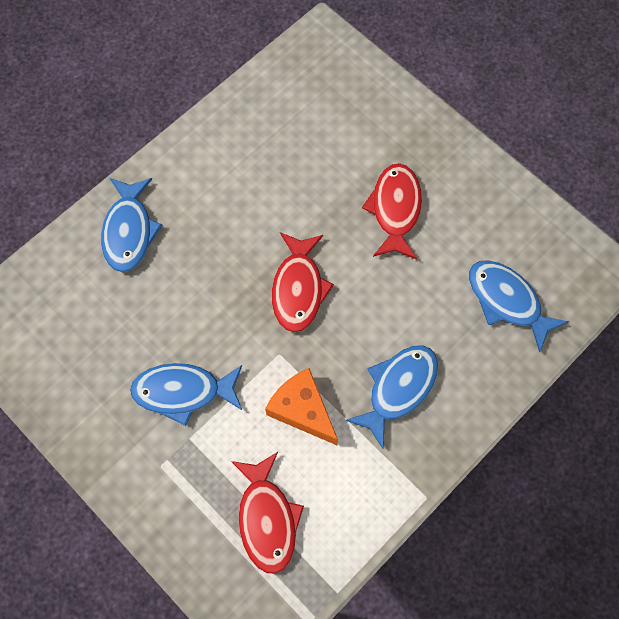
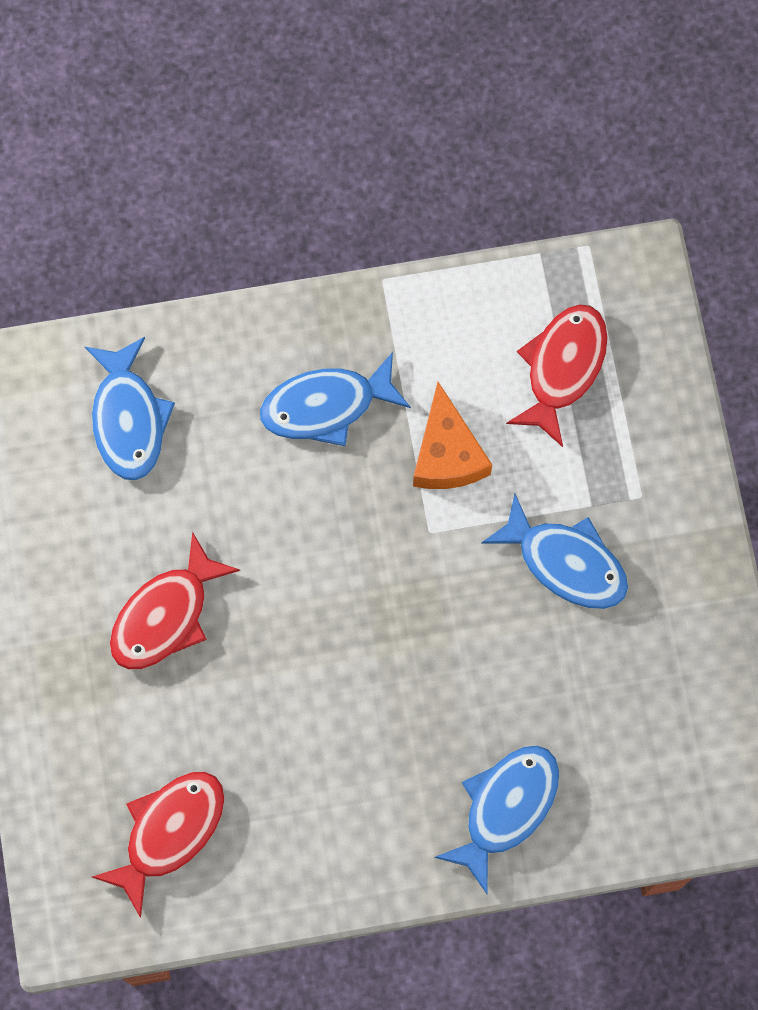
camera: 145 degrees left, 5 degrees up
red fish [272,232,334,332] -> red fish moved to [92,772,224,918]

